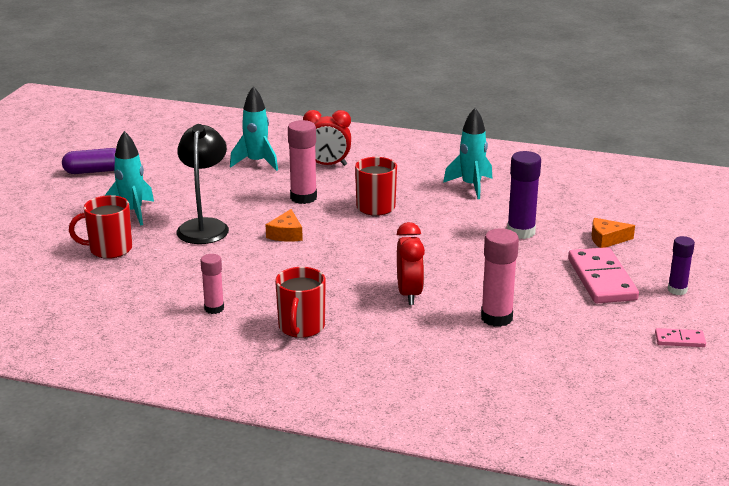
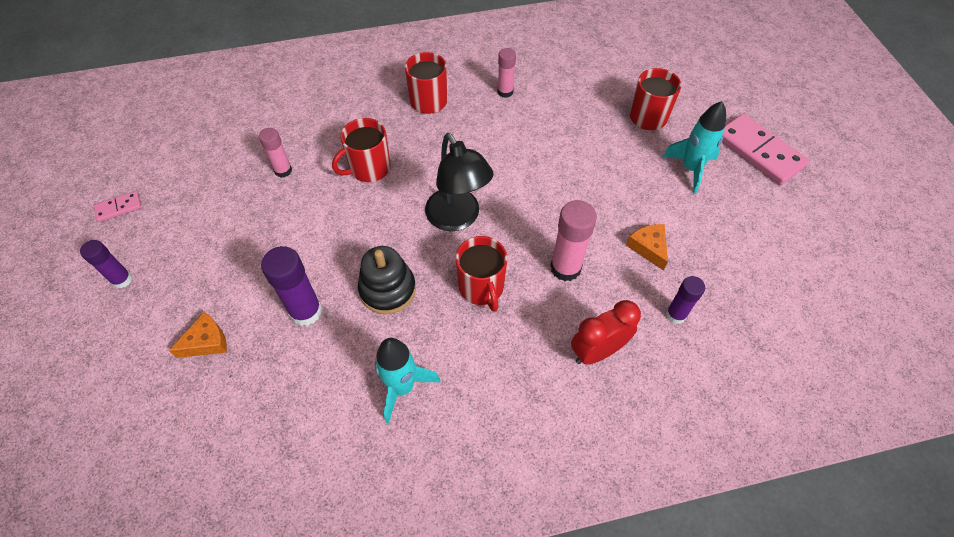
camera: 150 degrees right, 30 degrees up
purple capsule [62,148,116,174] -> none
black lamp [176,124,229,244] -> black lamp moved to [425,133,494,231]
turquoise rocket [230,86,278,171] -> purple glue stick [666,276,705,324]
orange cheese [266,209,303,242] -> orange cheese moved to [626,224,668,271]
red clock [397,222,425,305] -> red mug [332,118,391,182]
pink glue stick [481,228,519,327] -> pink glue stick [259,128,292,178], size x0.63
pink domino [568,247,639,303] -> pink domino moved to [722,114,809,185]
none -> black stacking toy [358,246,416,314]

